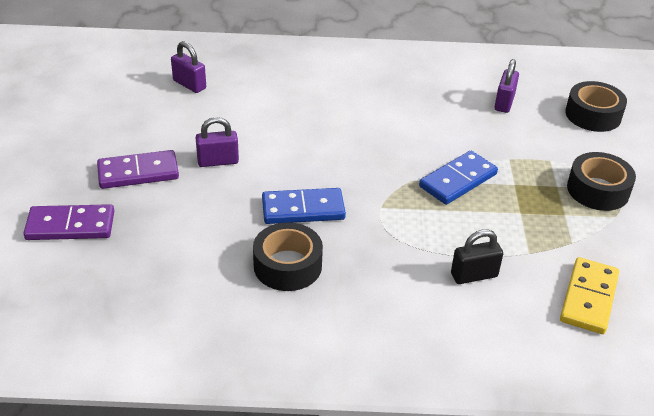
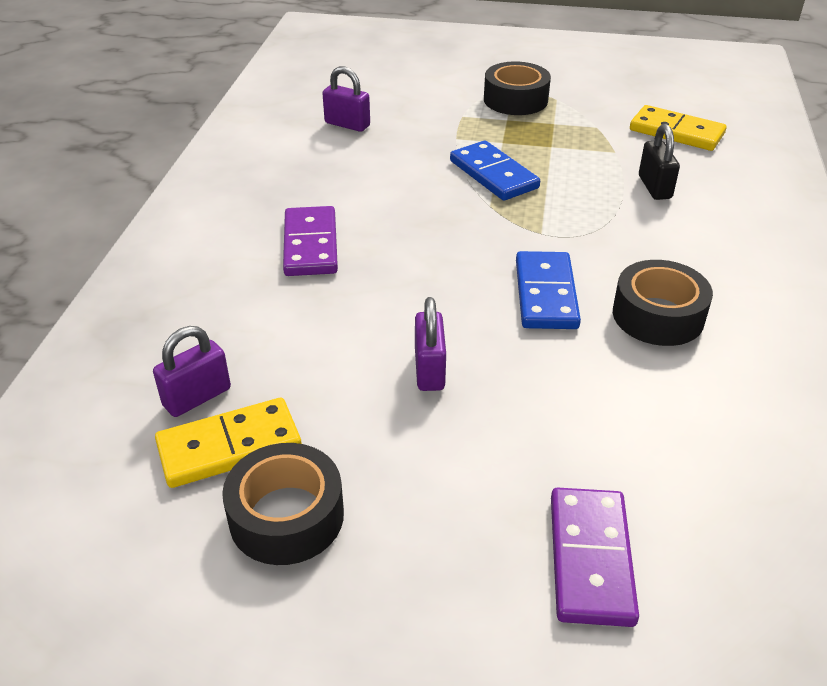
camera: 80 degrees left, 0 degrees up
purple domino [97,150,179,189] -> purple domino moved to [283,206,338,276]
black tape [565,81,627,132] -> black tape moved to [222,443,344,565]
none -> yellow domino [155,398,302,488]

